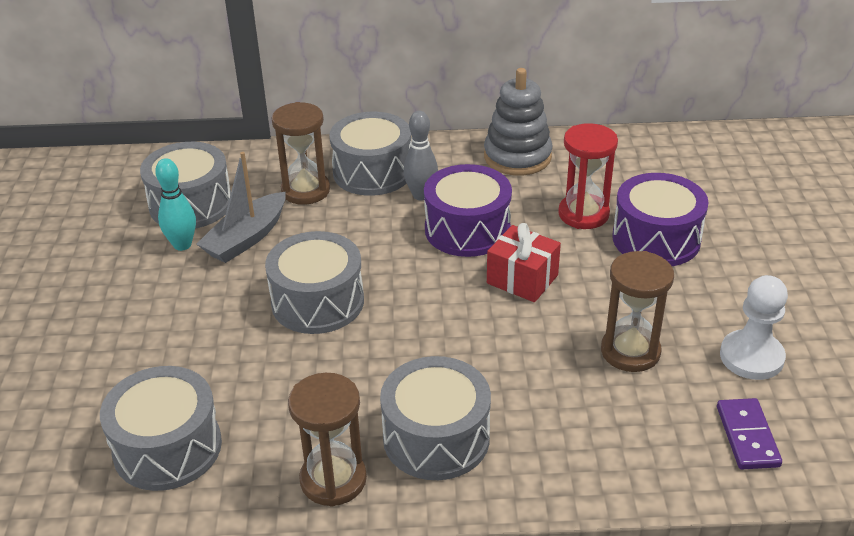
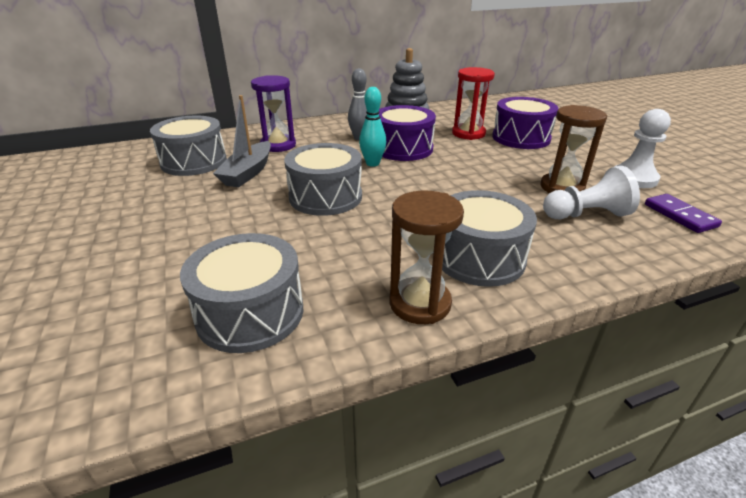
camera: 20 degrees left, 5 degrees down
turquoise bowling pin [155,158,196,251] -> turquoise bowling pin moved to [359,87,386,167]
brown hourglass [272,102,330,205] -> purple hourglass [251,75,296,152]
grey drum [329,112,411,196] -> none
red gift [487,223,561,302] -> none
none -> white pawn [543,166,640,219]

